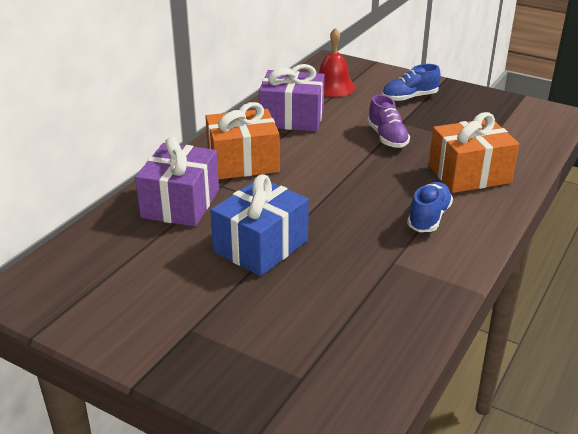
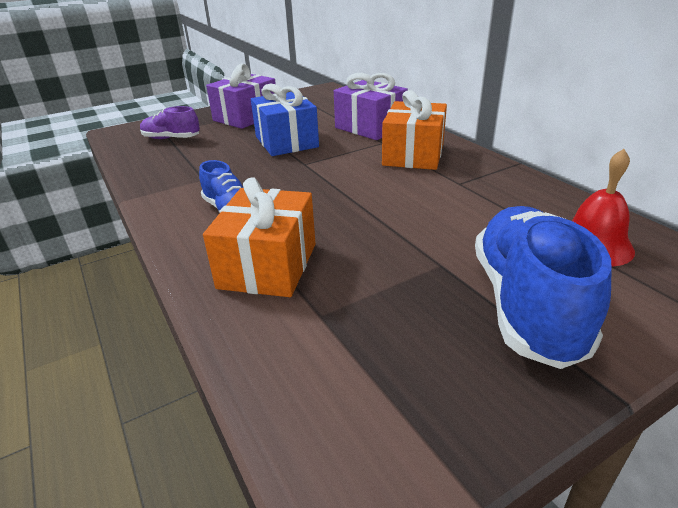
camera: 120 degrees right, 0 degrees up
purple gift [259,64,325,132] -> purple gift moved to [206,63,276,129]
purple shoe [367,95,410,148] -> purple shoe moved to [140,106,200,139]
blue shoe [382,64,441,102] -> blue shoe [475,206,612,369], size x1.84

